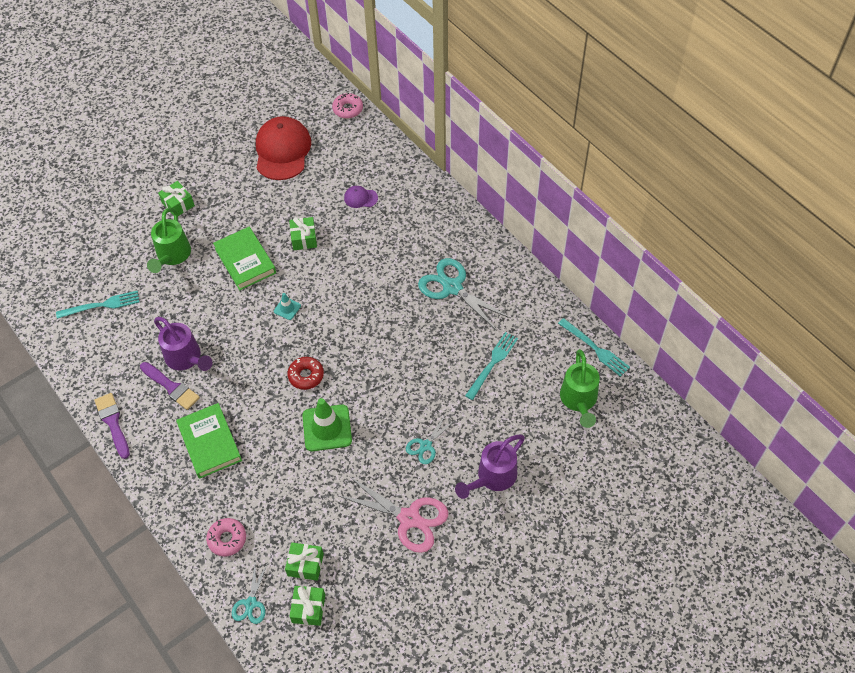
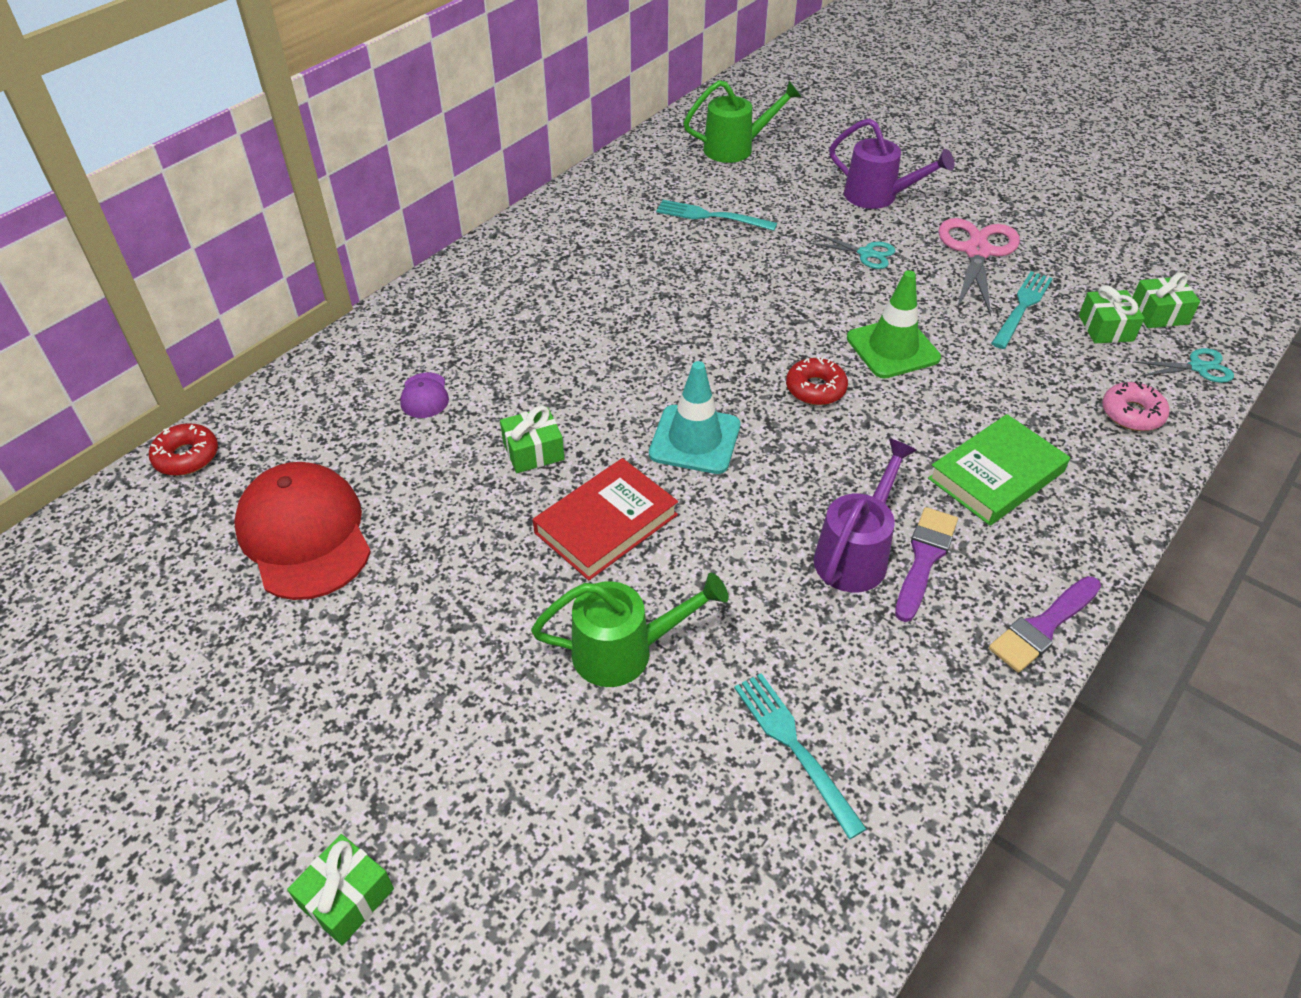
camera: 105 degrees left, 10 degrees down
green gift [158,181,195,216] -> green gift moved to [287,834,394,945]
green book [213,227,276,290] -> red book [533,458,678,580]
red cap [256,116,311,180] -> red cap turned 75 degrees clockwise [234,462,371,600]
turquoise traffic cone [274,293,301,320] -> turquoise traffic cone [649,361,740,474], size x2.03
pink donut [332,93,363,119] -> red donut [149,423,218,476]
turquoise scissors [418,258,510,331] -> none
turquoise fork [558,318,630,377] -> turquoise fork moved to [991,271,1053,349]

